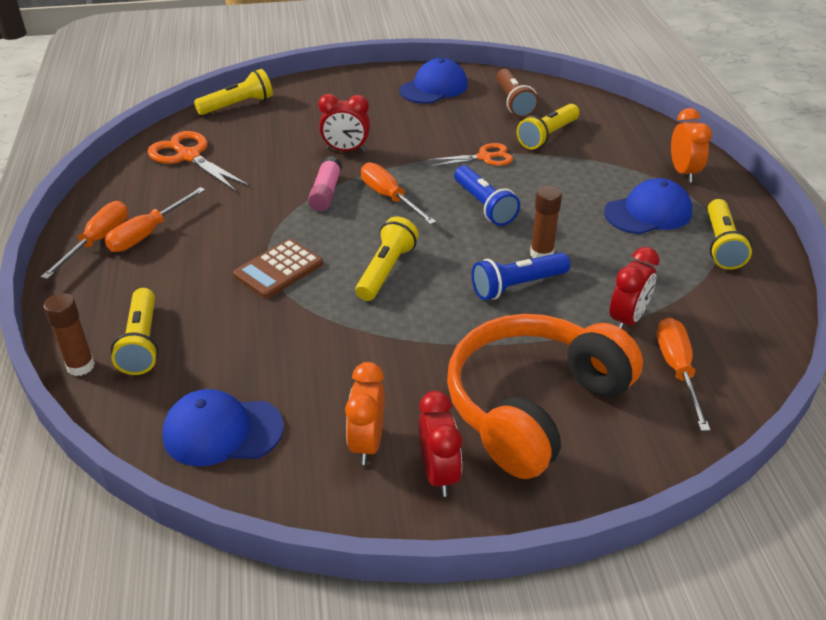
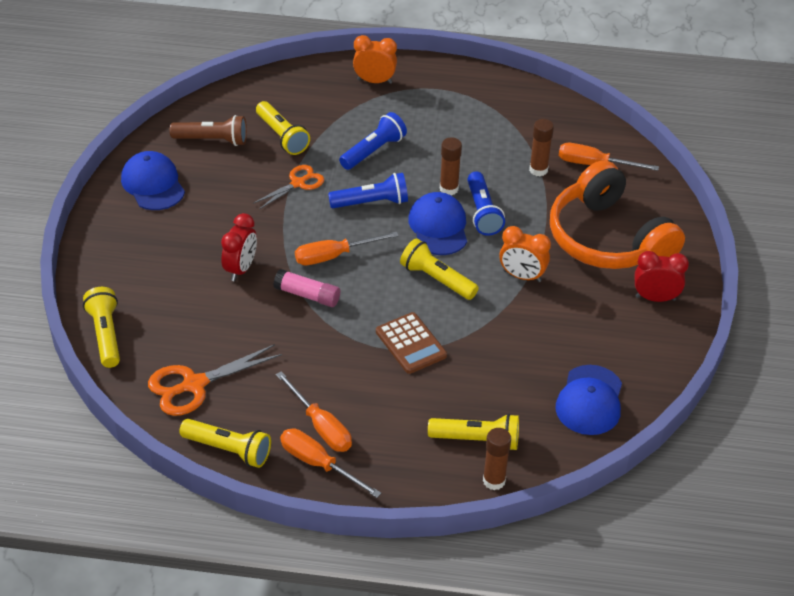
camera: 75 degrees left, 5 degrees up
orange clock [345,362,384,465] -> orange clock moved to [499,226,551,282]
orange scissors [427,143,513,167] -> orange scissors turned 45 degrees clockwise [253,165,324,209]
blue cap [604,178,692,234] -> blue cap moved to [408,192,467,255]
red clock [610,247,659,329] -> brown glue stick [529,119,554,176]
yellow flashlight [707,199,752,270] -> yellow flashlight moved to [179,419,271,468]
none -> blue flashlight [339,112,407,170]

